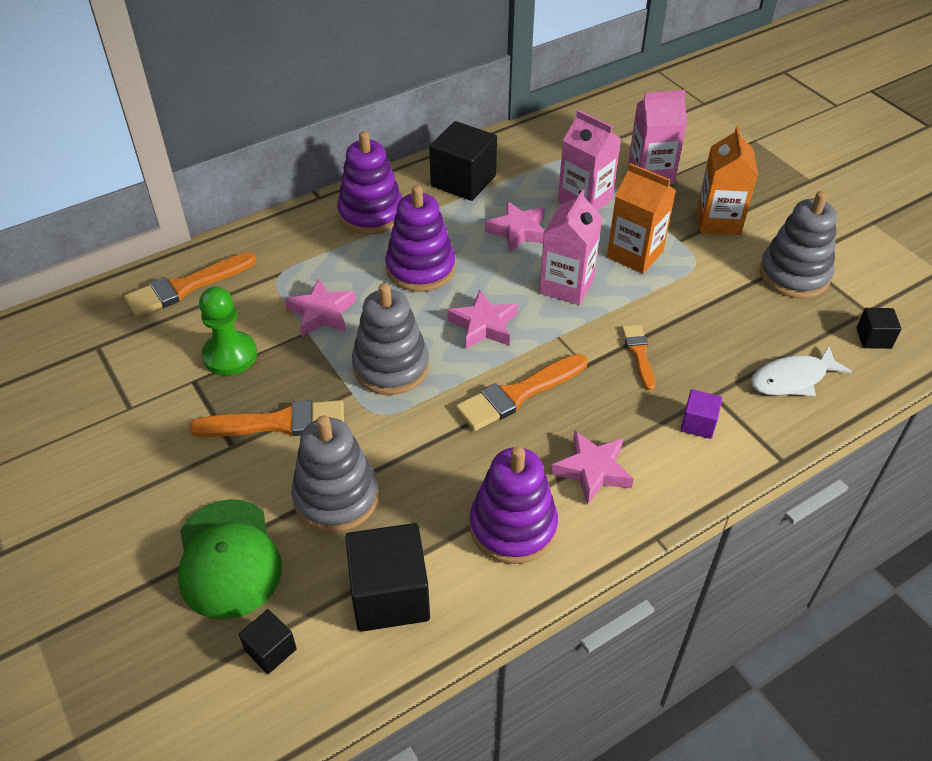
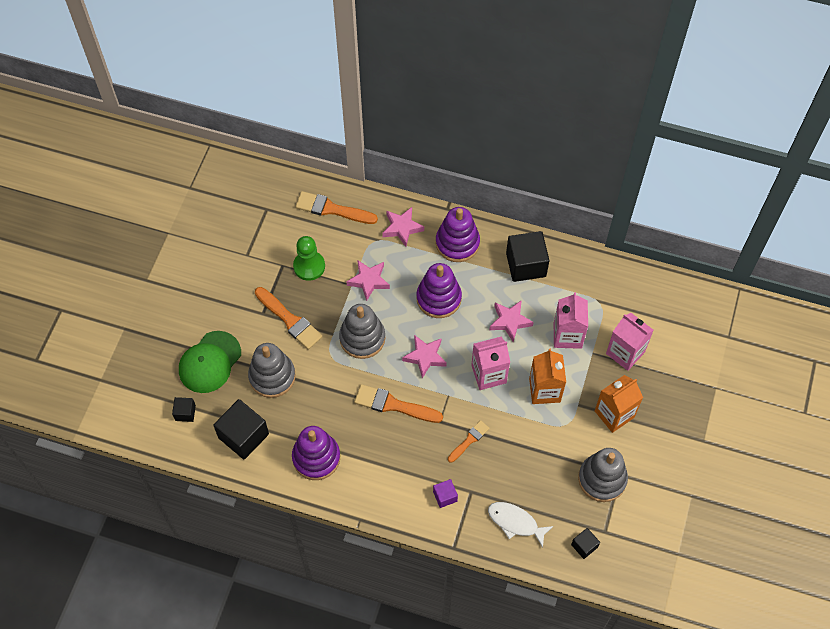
camera: 50 degrees right, 15 degrees up
pink star [551,430,634,505] -> pink star moved to [382,207,424,247]

